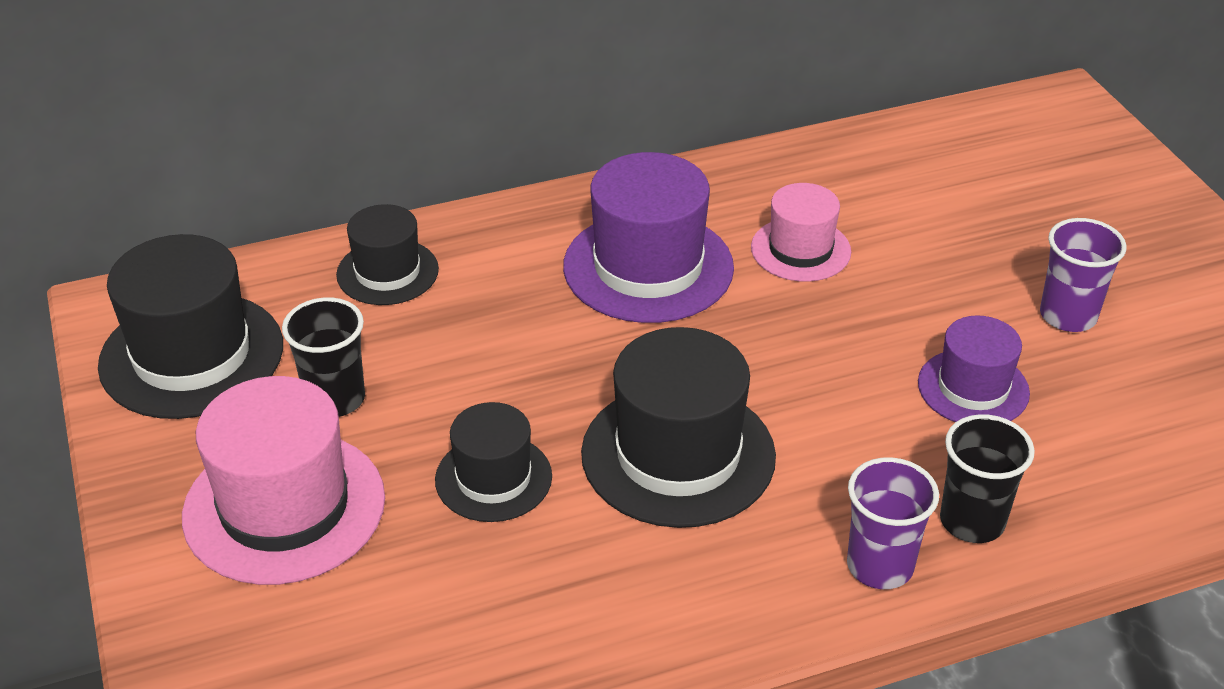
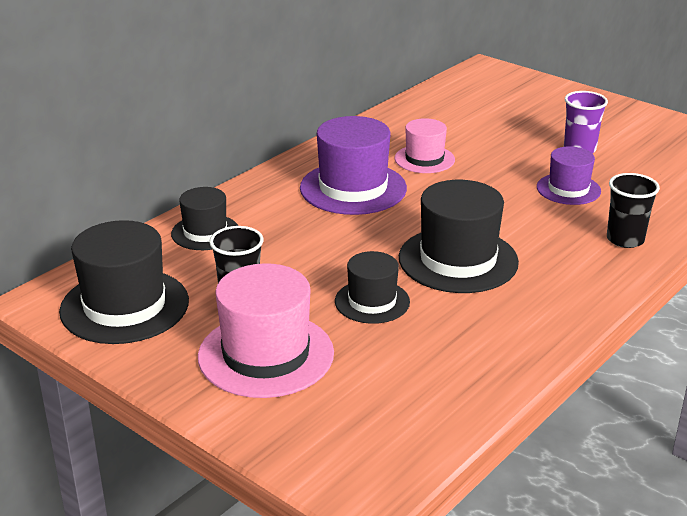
camera: 30 degrees left, 10 degrees down
purple cup [847,457,939,589] -> none

